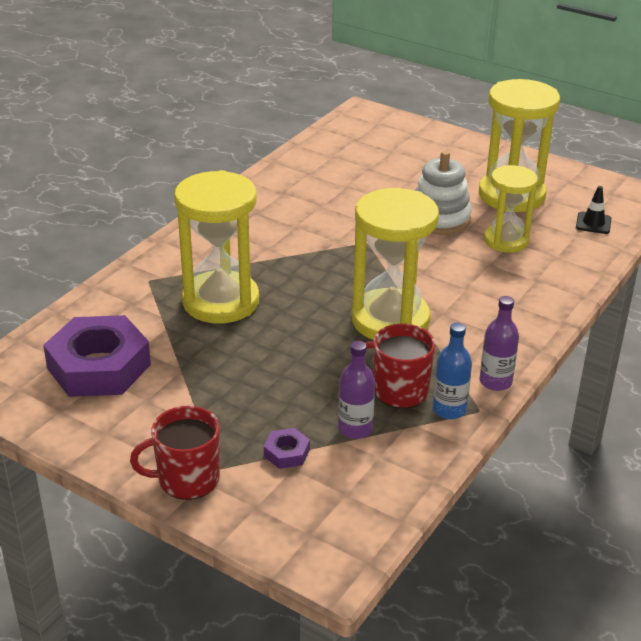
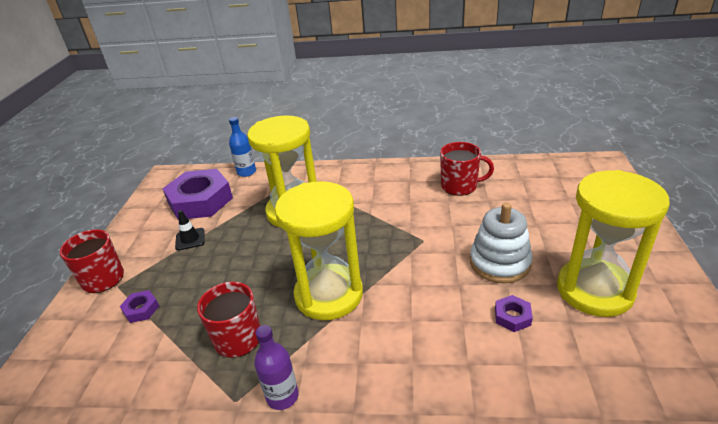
camera: 65 degrees right, 0 degrees up
purple bottle [338,341,375,439] -> none
blue bottle [433,323,472,419] -> blue bottle moved to [229,117,256,177]
yellow hourglass [484,165,538,253] -> purple nut [495,295,533,332]
black traffic cone [576,186,611,234] -> black traffic cone moved to [175,210,205,251]
none -> red mug [440,142,494,196]

